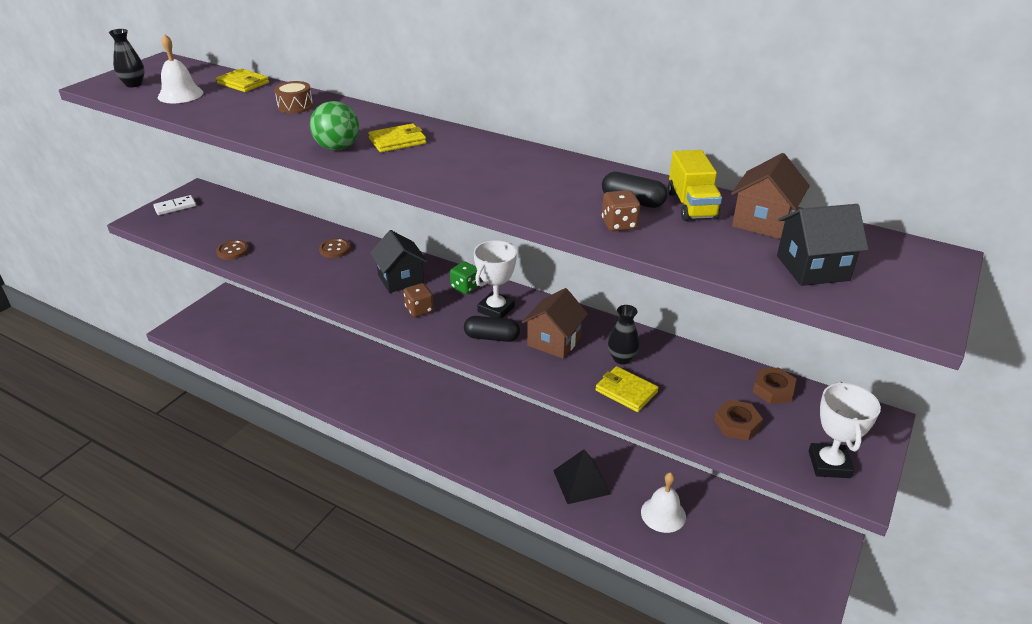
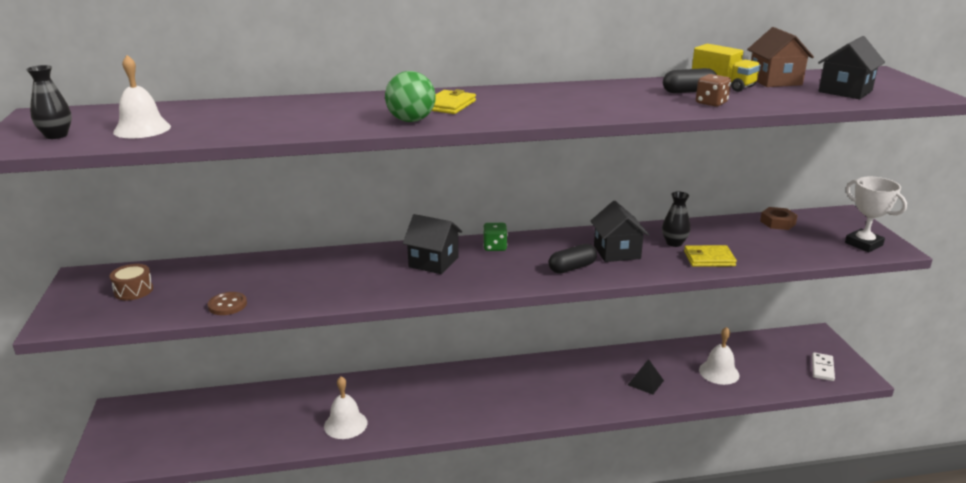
camera: 40 degrees left, 10 degrees down
white domino [153,195,196,215] -> white domino moved to [812,352,835,381]
yellow wallet [216,68,269,92] -> none
brown drum [274,81,313,114] -> brown drum moved to [110,264,153,300]
brown button [319,238,350,258] -> none
brown dice [404,283,434,317] -> none
white trophy [474,240,517,318] -> none
brown house [522,288,588,359] -> black house [591,200,649,262]
black pyramid [553,449,611,504] -> black pyramid [628,359,664,395], size x0.65
brown nut [714,400,763,440] -> none
none -> white bell [324,376,367,439]

